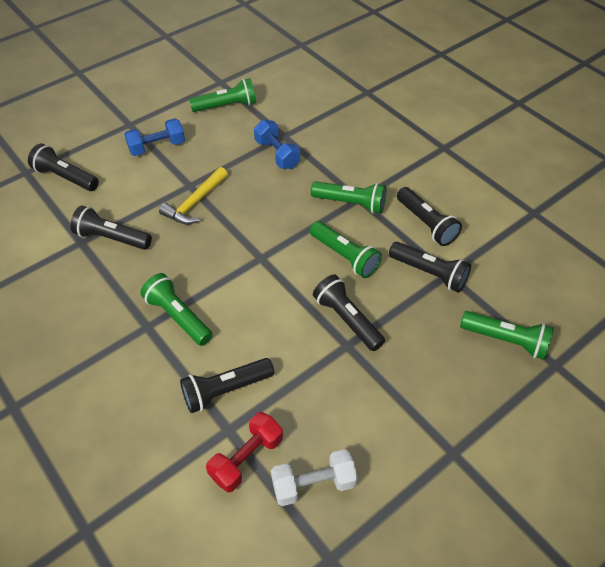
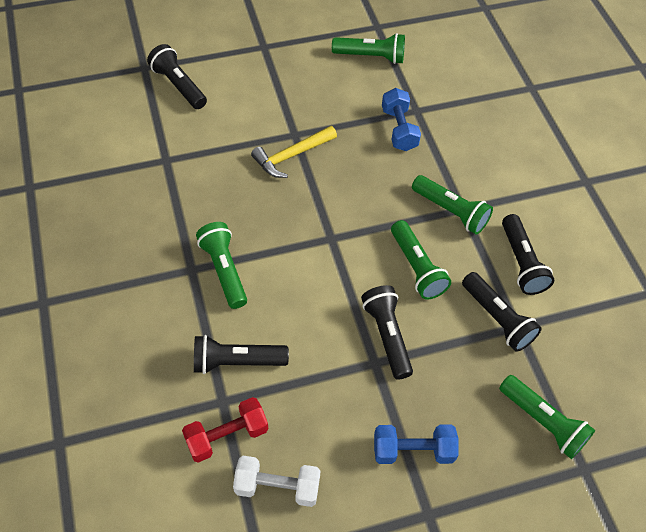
camera: 20 degrees right, 5 degrees up
black flashlight [70,206,152,250] -> none
blue dumbbell [124,118,185,156] -> blue dumbbell moved to [374,425,459,464]

